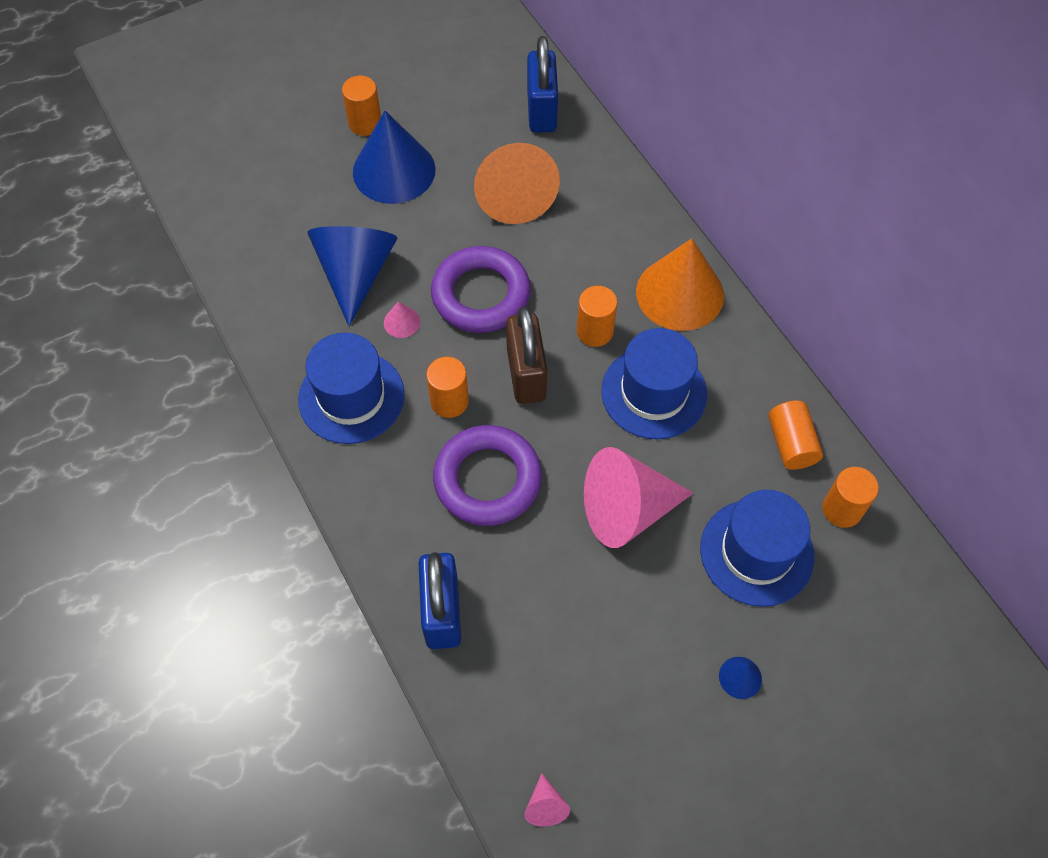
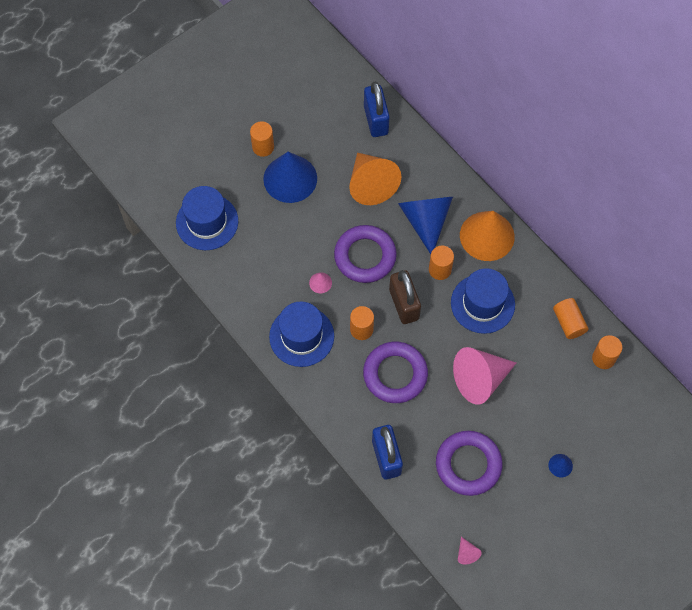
camera: 10 degrees left, 5 degrees up
blue cone [308,226,398,327] -> blue cone moved to [398,197,453,254]
blue hat [700,490,814,607] -> blue hat moved to [176,186,238,250]
none -> purple ring [436,431,503,496]

